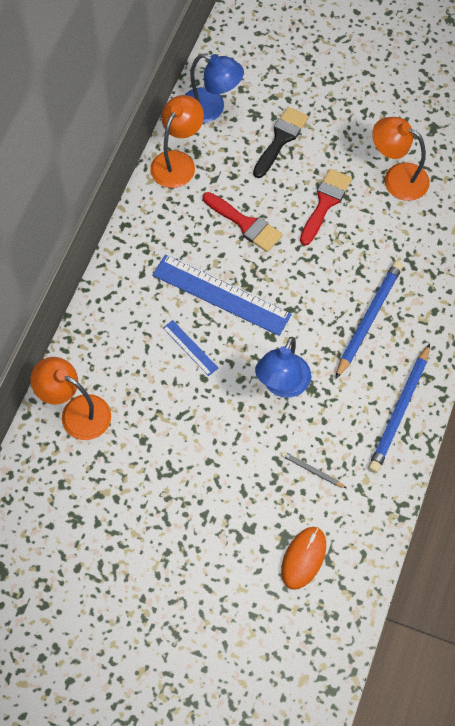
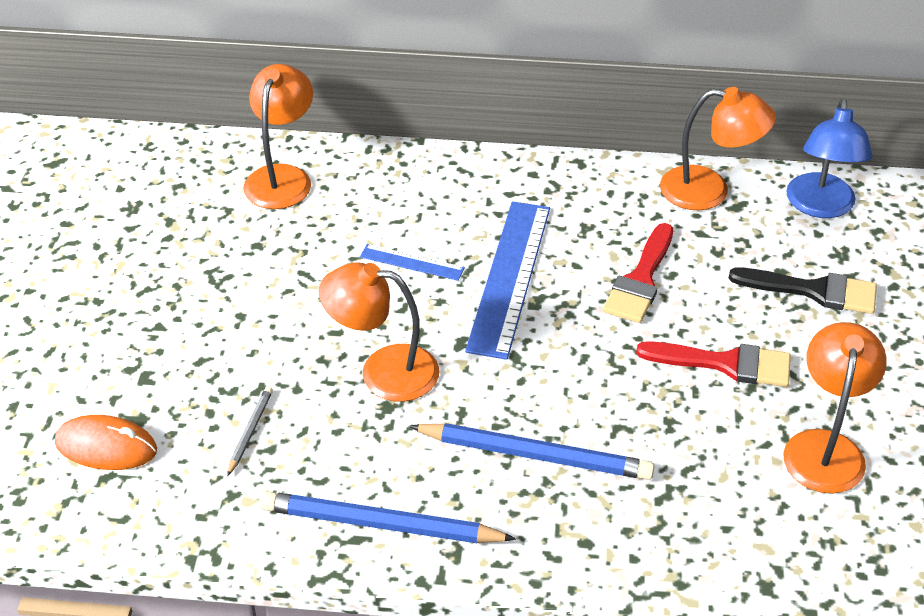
camera: 75 degrees right, 20 degrees down
blue ruler [163,320,218,376] -> blue ruler turned 75 degrees clockwise [360,244,465,281]
blue lamp [255,337,311,398] -> orange lamp [319,262,439,402]

